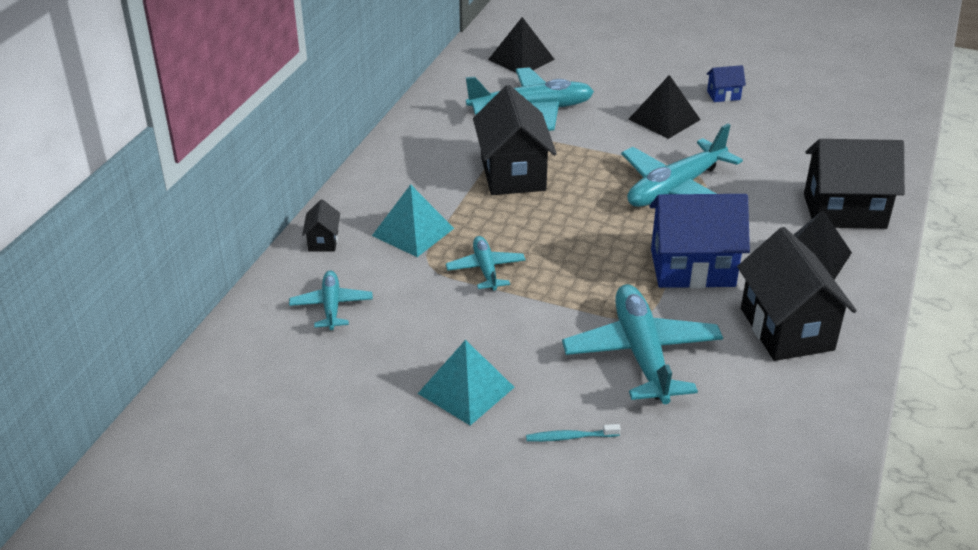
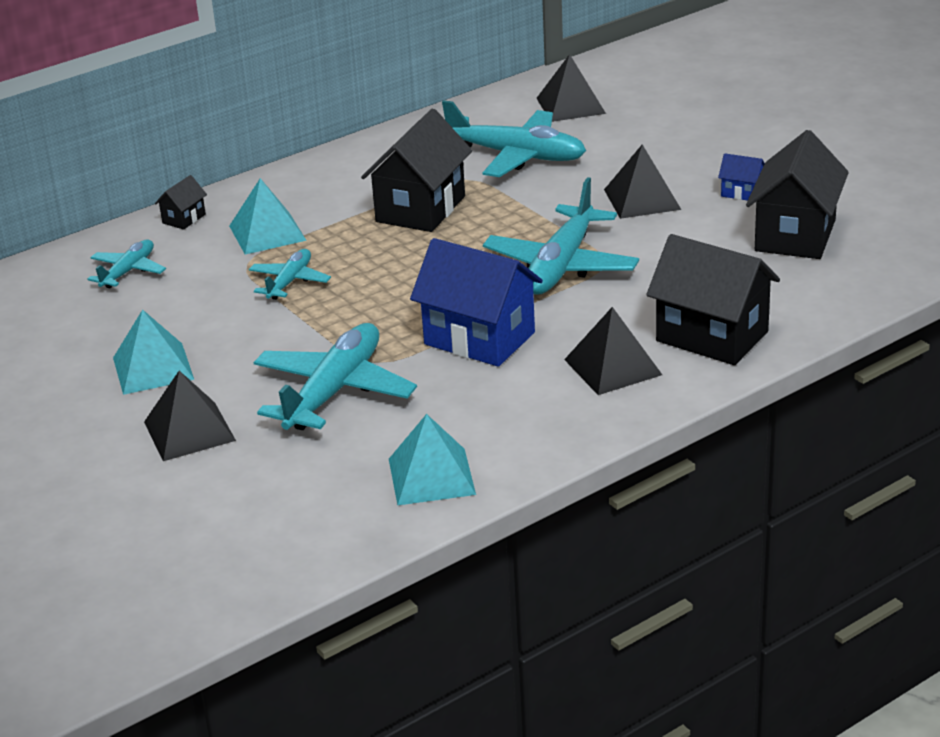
camera: 35 degrees right, 5 degrees down
turquoise toothbrush [526,424,621,442] -> black pyramid [144,371,236,461]
turquoise plane [621,123,743,207] -> turquoise plane turned 60 degrees counterclockwise [483,177,639,295]
black house [737,227,857,361] -> black house moved to [746,130,849,259]
none -> turquoise pyramid [389,414,476,505]

